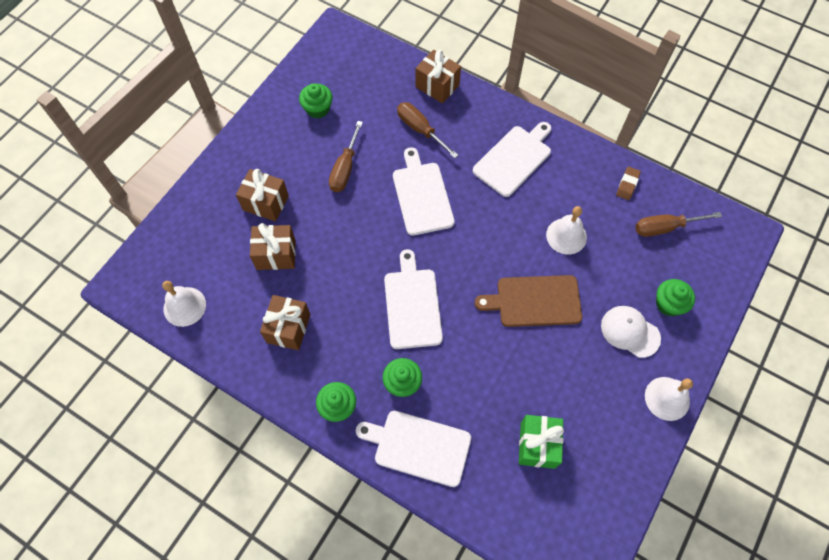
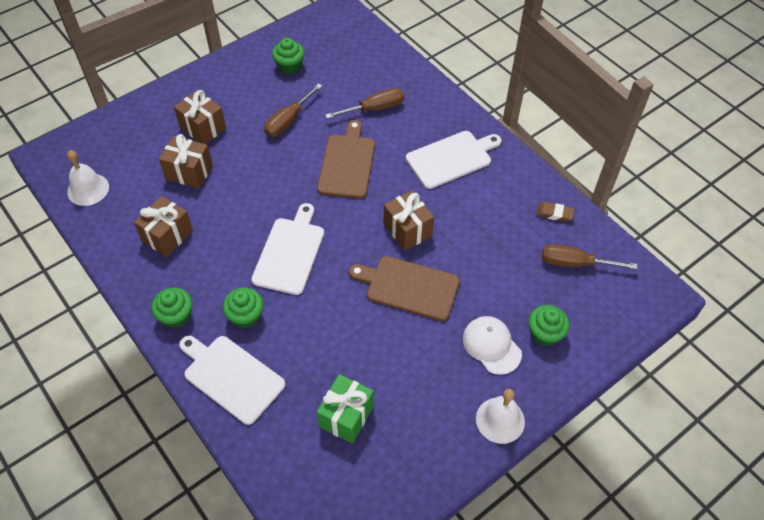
camera: 20 degrees right, 10 degrees down
white cutting board [393,147,455,236] -> brown cutting board [317,120,375,199]
brown screwdriver [397,102,458,158] -> brown screwdriver turned 90 degrees clockwise [325,88,404,119]
brown gift [416,50,461,104] -> brown gift moved to [384,191,434,251]
white bell [546,206,587,254] -> none
brown eraser [616,167,641,200] -> brown eraser turned 60 degrees clockwise [536,202,575,222]

